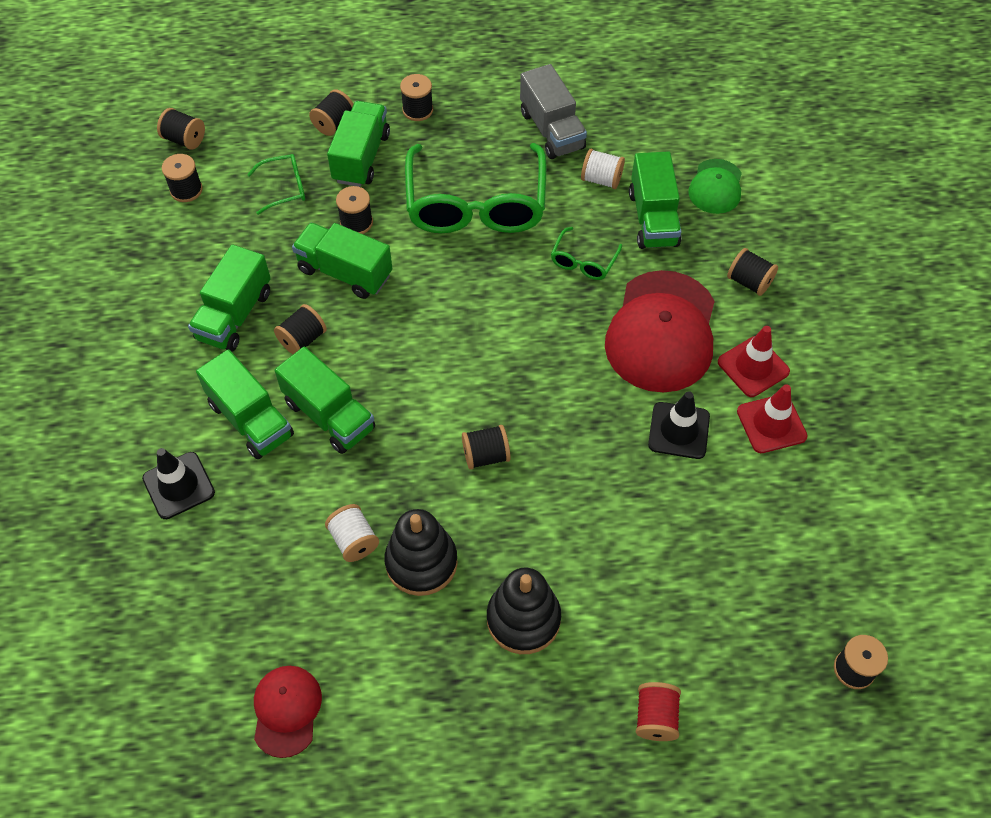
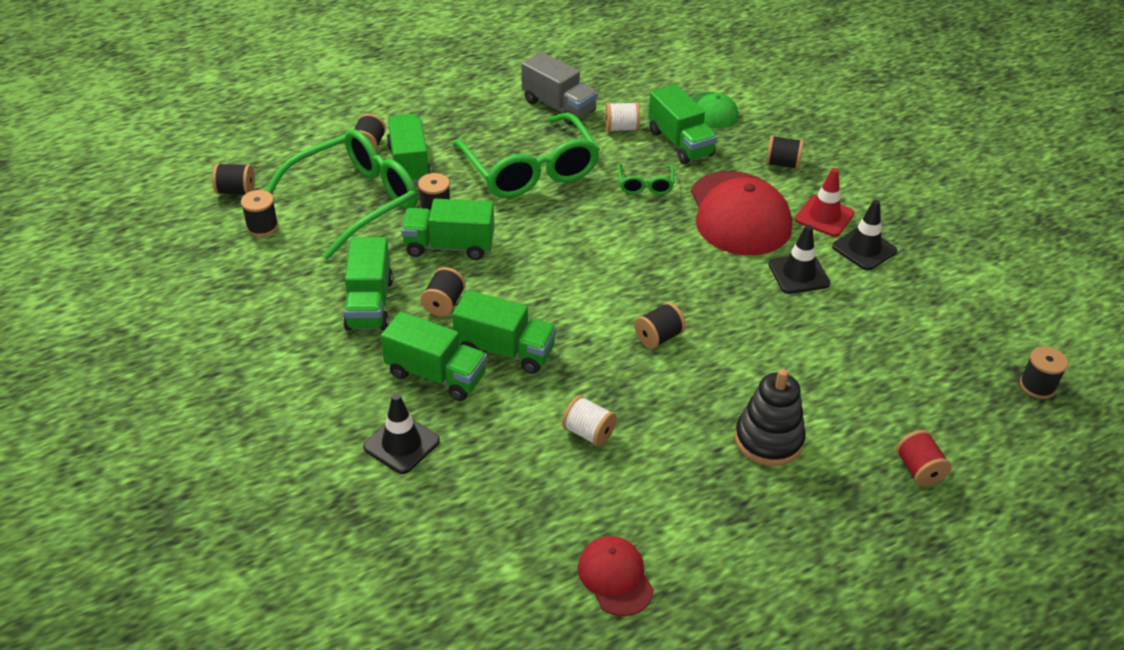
camera: 25 degrees left, 15 degrees down
green glasses [247,154,305,215] -> green glasses [265,129,417,260], size x2.29
black stacking toy [384,509,458,596] -> none
black spool [400,74,433,121] -> none
red traffic cone [737,384,808,453] -> black traffic cone [832,200,897,270]

